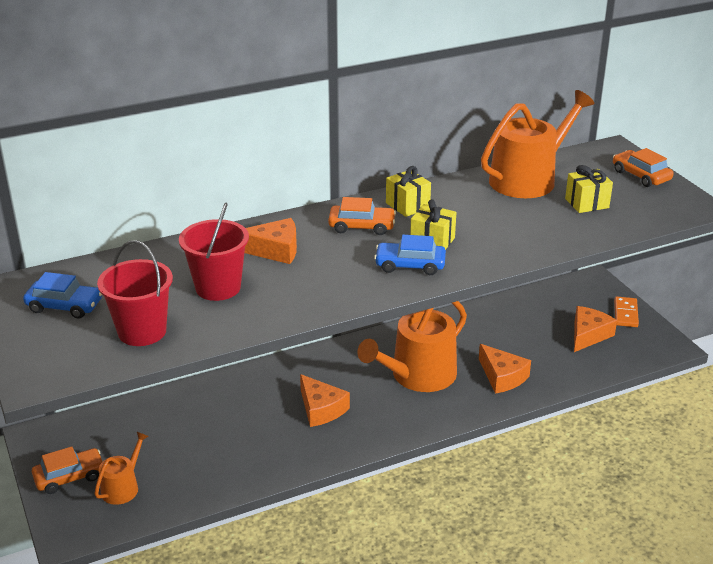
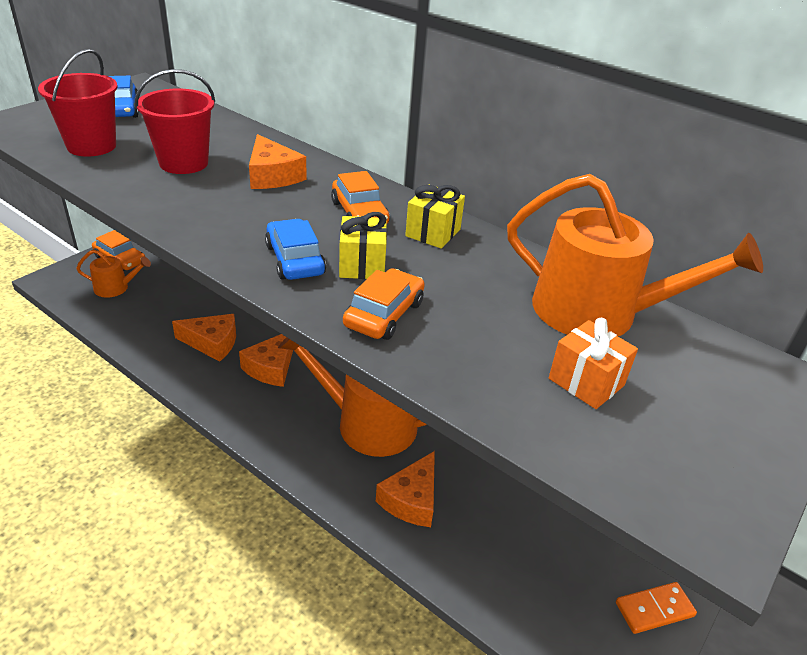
camera: 60 degrees right, 5 degrees up
yellow gift [565,165,613,213] -> orange gift [549,318,638,409]
orange cheese [574,306,617,352] -> orange cheese moved to [172,314,236,362]
orange car [613,148,674,187] -> orange car moved to [343,268,425,340]

